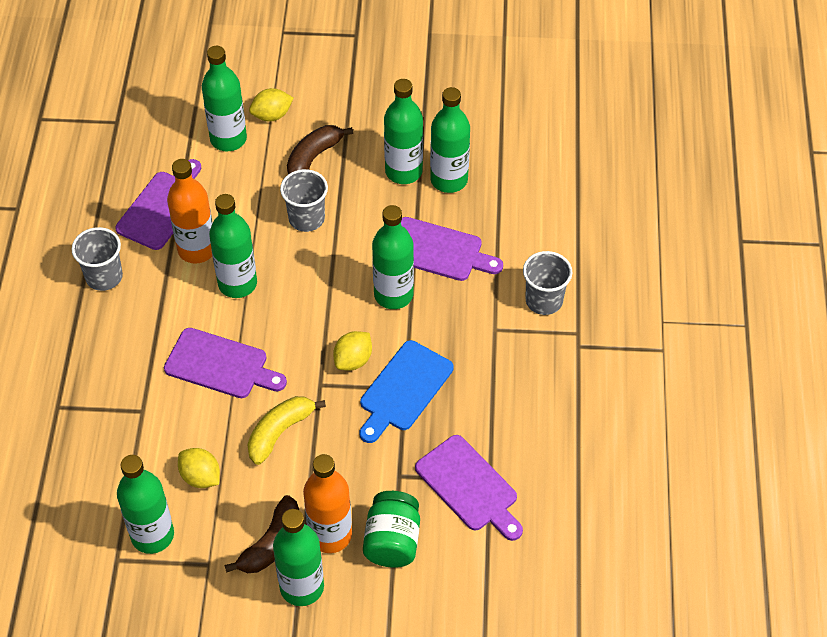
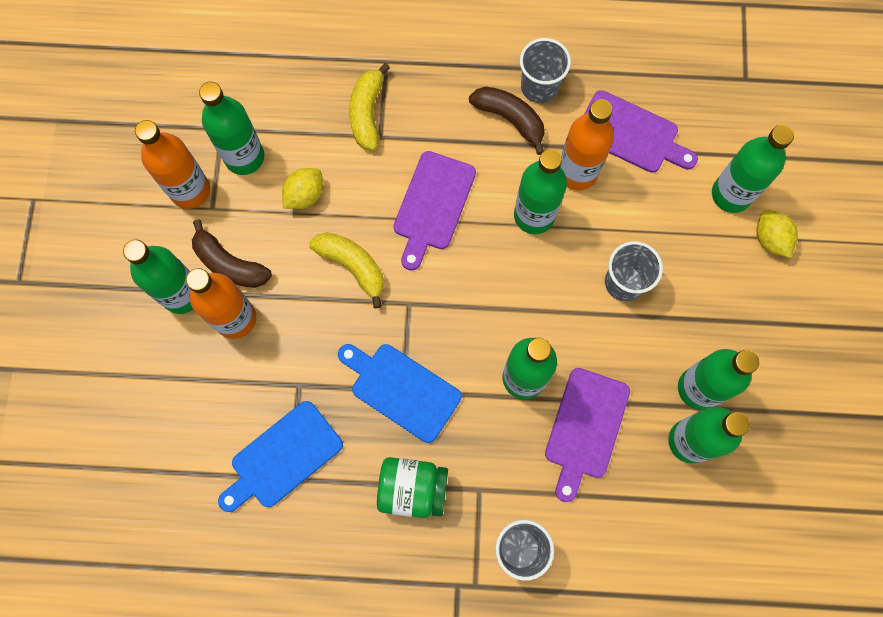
camera: 90 degrees right, 20 degrees up
brown banana [287,125,353,174] -> brown banana moved to [469,86,545,155]
yellow lemon [333,331,372,371] -> none
green jar [363,491,420,568] -> green jar moved to [377,457,448,518]
purple cutting board [415,435,523,541] -> blue cutting board [218,401,343,512]
none -> orange bottle [135,120,210,209]
none -> yellow banana [349,63,390,150]

